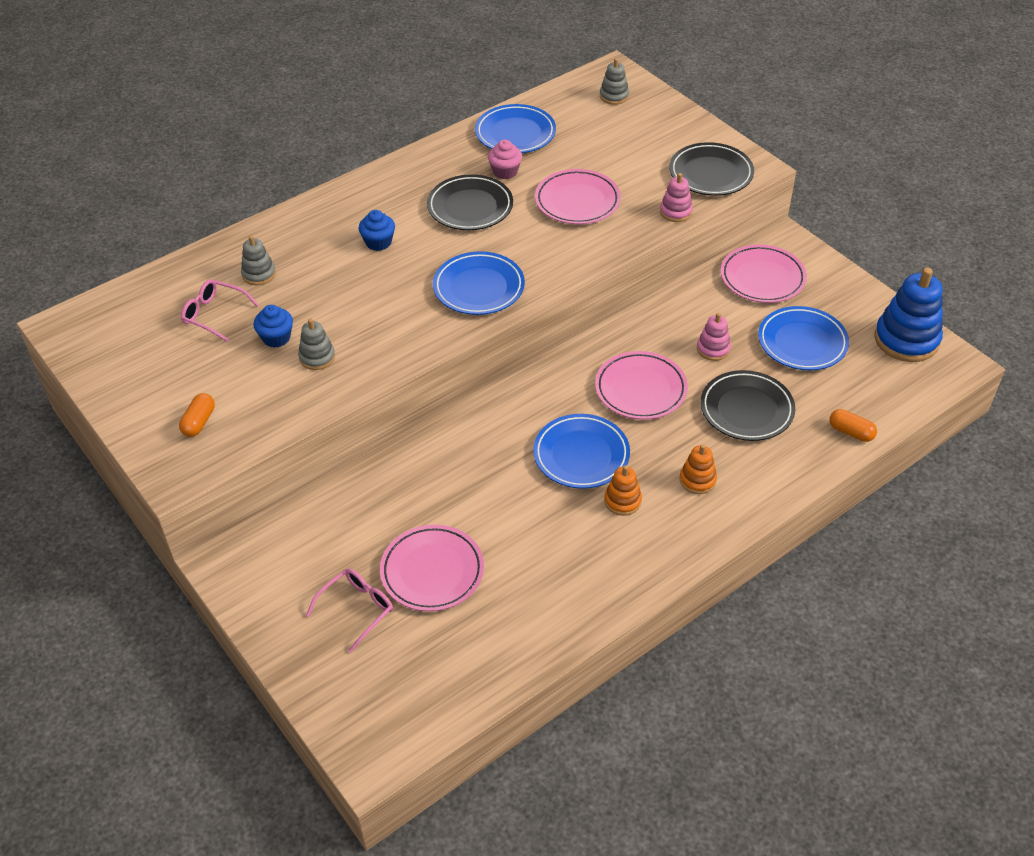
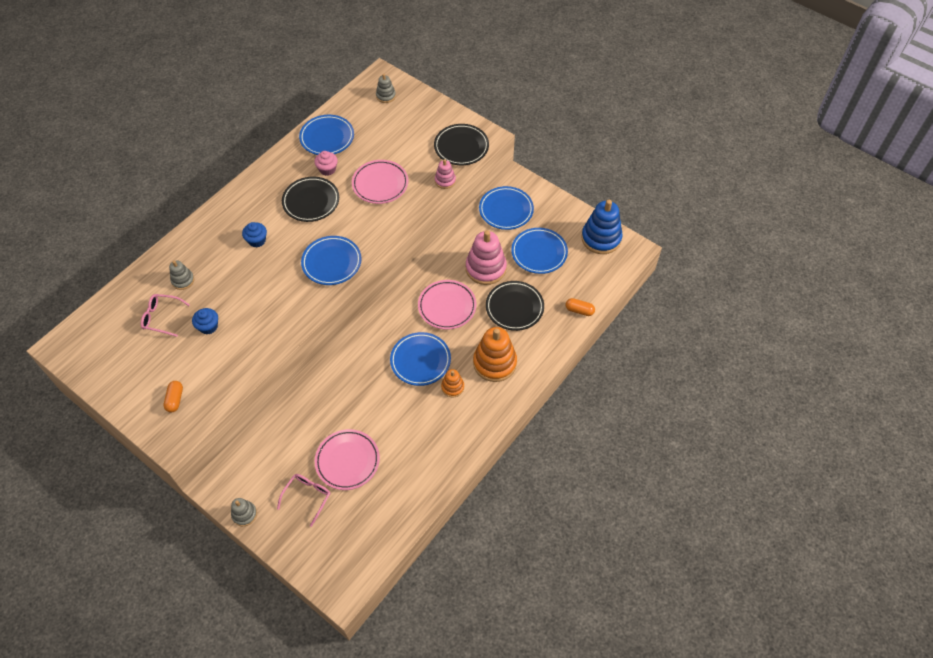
camera: 15 degrees left, 10 degrees up
grey stacking toy [298,319,335,370] -> grey stacking toy moved to [231,498,257,526]
orange stacking toy [680,444,717,494] -> orange stacking toy [473,327,517,382], size x1.92
pink stacking toy [697,313,731,361] -> pink stacking toy [466,230,507,285], size x1.92
pink plate [721,244,807,303] -> blue plate [479,186,534,230]

